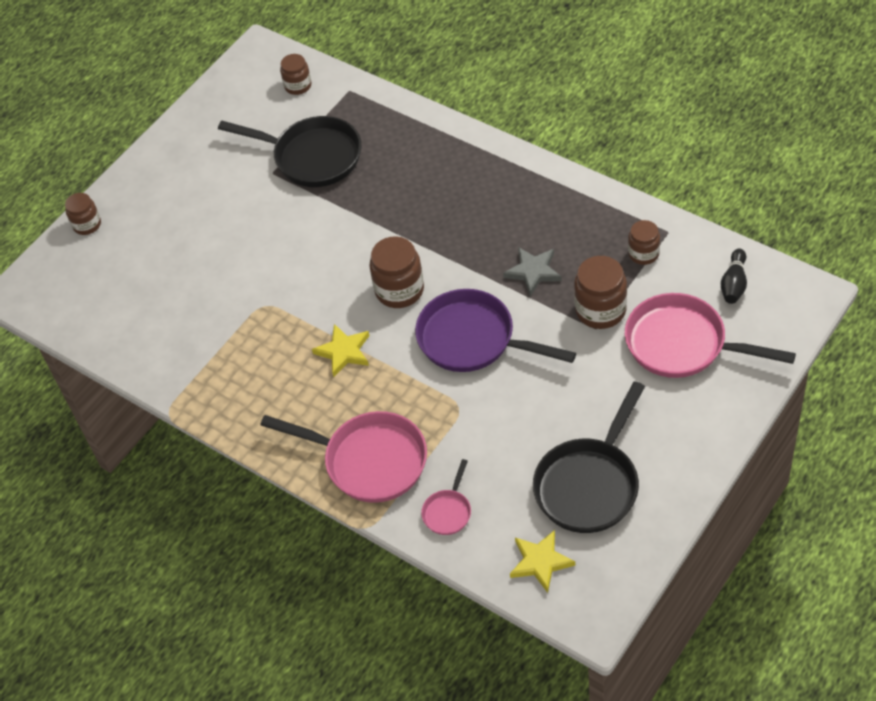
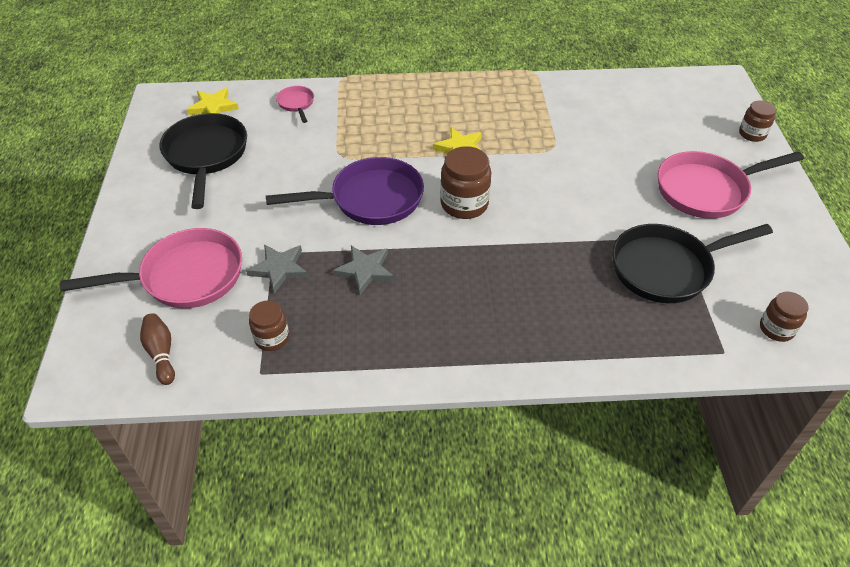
camera: 135 degrees right, 5 degrees down
pink pan [260,411,427,503] -> pink pan moved to [658,151,804,219]
brown jar [574,256,627,329] -> grey star [246,244,308,293]
black bowling pin [721,248,747,304] -> brown bowling pin [140,313,175,385]

